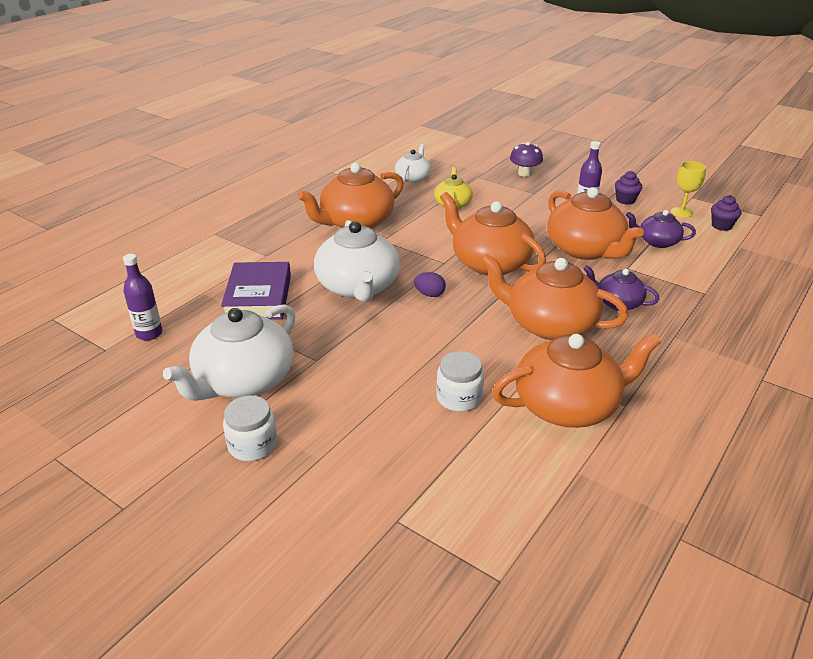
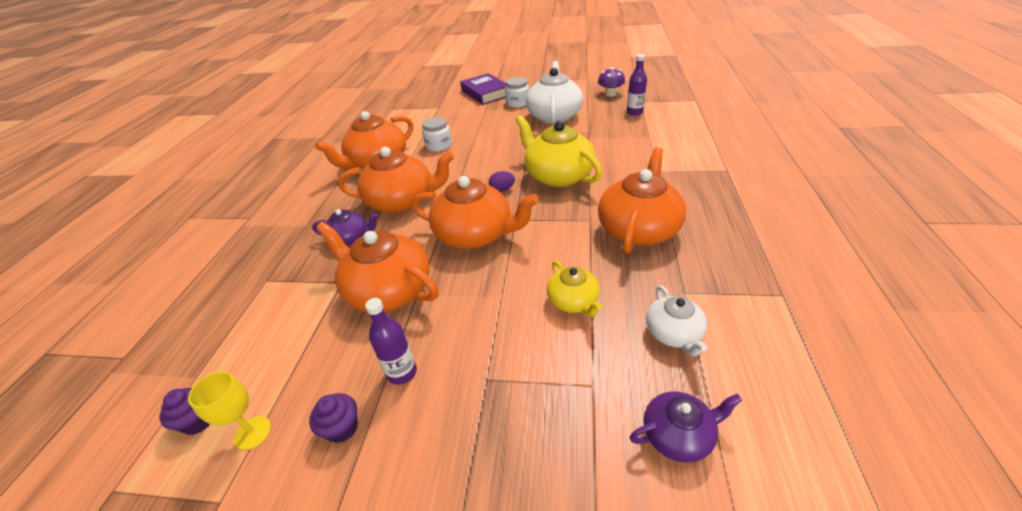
camera: 155 degrees right, 5 degrees up
purple book [221,262,291,320] -> purple book moved to [460,73,506,105]
white teapot [314,220,400,302] -> yellow teapot [516,115,603,187]
purple mushroom [510,142,543,177] -> purple mushroom moved to [598,67,625,97]
purple teapot [626,210,696,248] -> purple teapot moved to [630,391,742,463]

